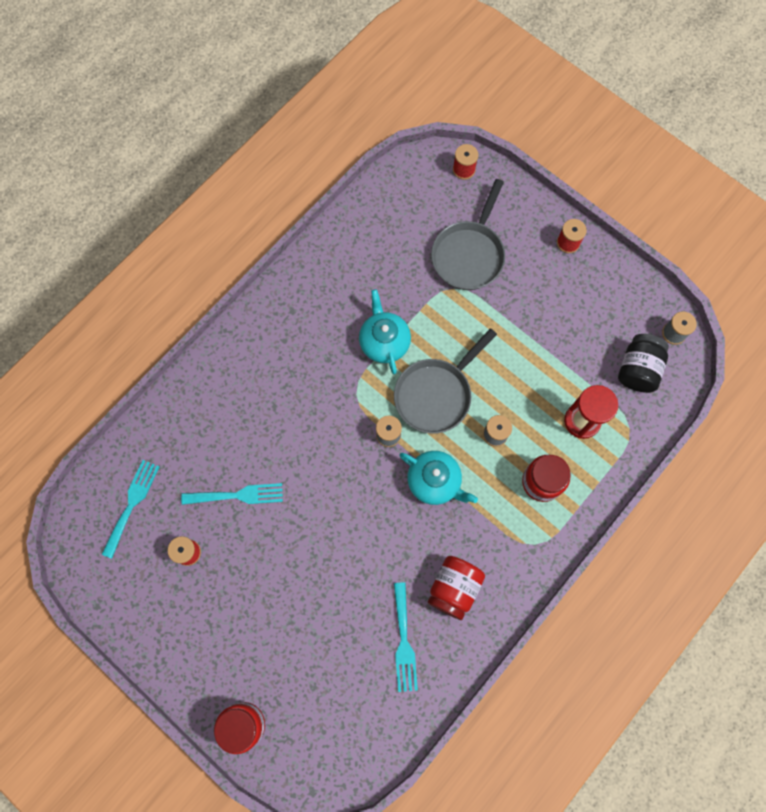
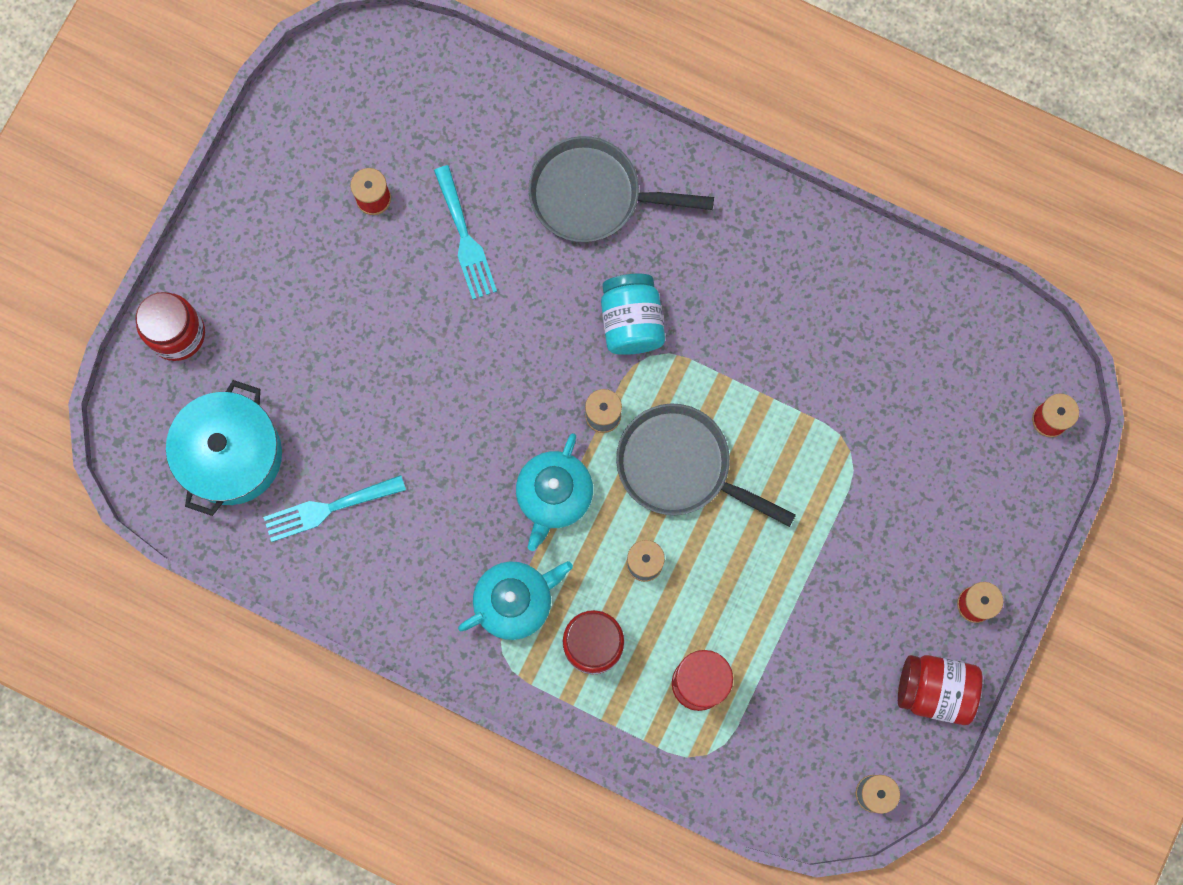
camera: 75 degrees right, 5 degrees up
turquoise fork [102,460,159,559] -> none
turquoise teapot [359,289,411,374] -> turquoise teapot moved to [458,561,573,640]
red jar [428,556,485,620] -> red jar moved to [898,655,982,725]
grey pan [431,179,505,290] -> grey pan moved to [528,136,714,242]
black jar [618,334,669,393] -> none
none -> turquoise pot [166,380,282,516]
none -> turquoise jar [601,274,665,355]

